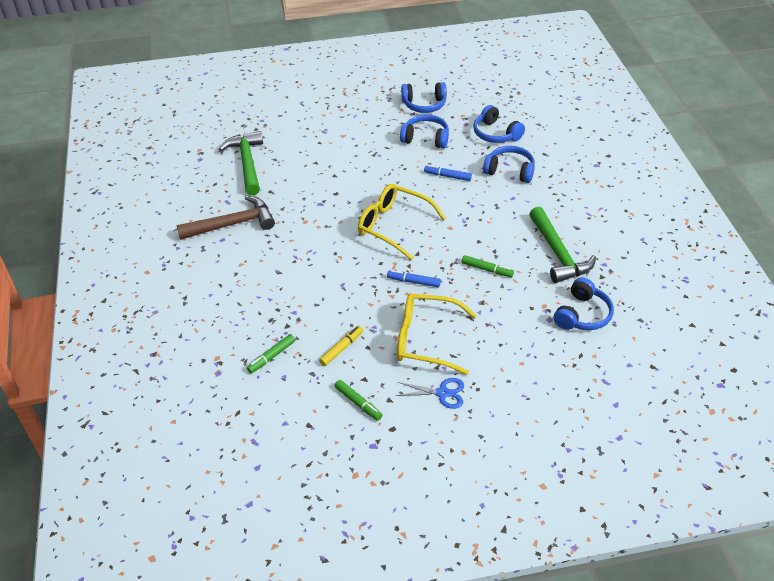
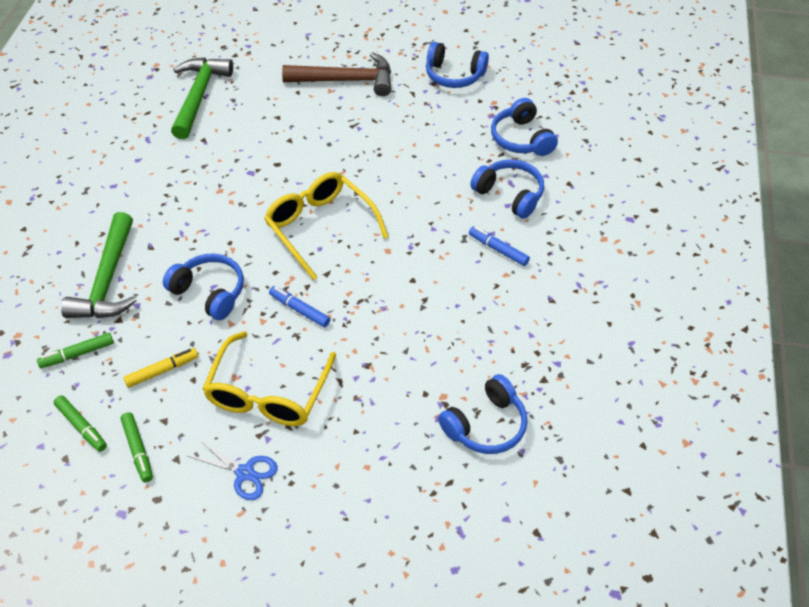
camera: 20 degrees right, 5 degrees up
brown hammer [176,196,275,240] -> brown hammer moved to [282,52,391,96]
yellow glasses [397,294,477,375] -> yellow glasses turned 105 degrees counterclockwise [203,331,336,426]
blue headphones [400,114,449,149] -> blue headphones moved to [163,253,244,320]
blue marker [424,165,472,181] -> blue marker moved to [469,226,530,266]
green marker [462,255,514,277] -> green marker moved to [54,395,107,452]
green hammer [529,207,596,283] -> green hammer moved to [61,212,137,318]

